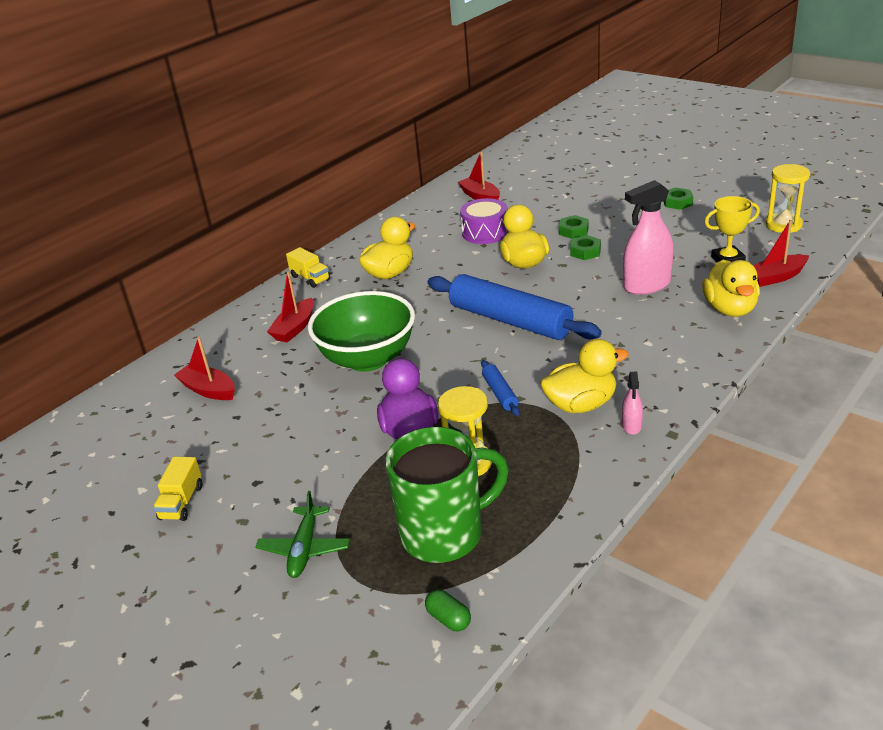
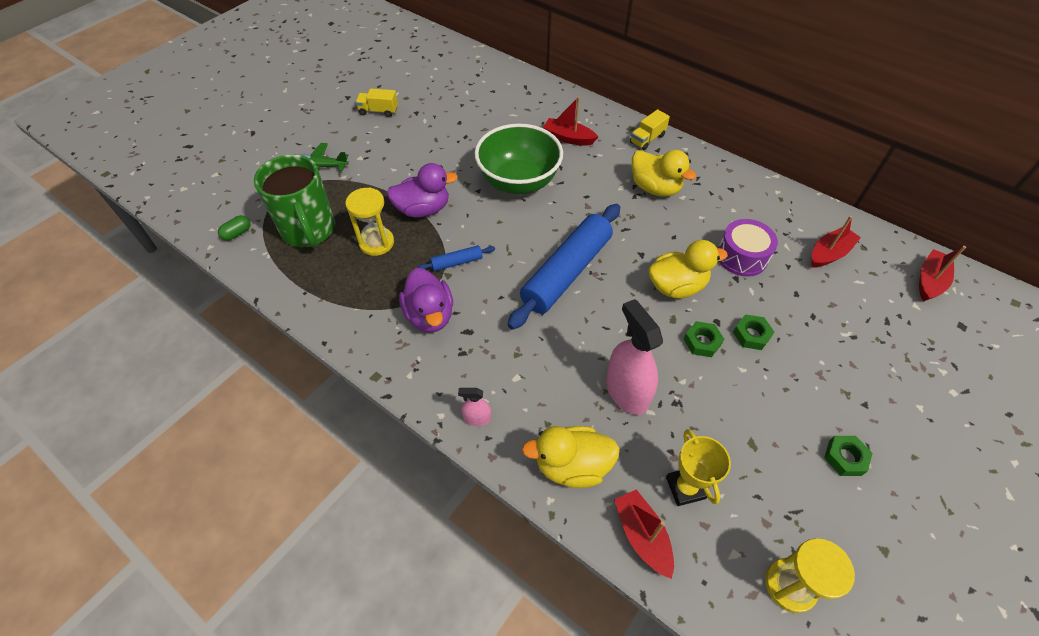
camera: 85 degrees right, 20 degrees up
red boat [174,337,235,400] -> red boat moved to [919,246,966,302]
yellow duck [540,339,629,413] -> purple duck [399,268,453,333]
pink spray bottle [622,372,643,435] -> pink spray bottle moved to [458,388,491,426]

